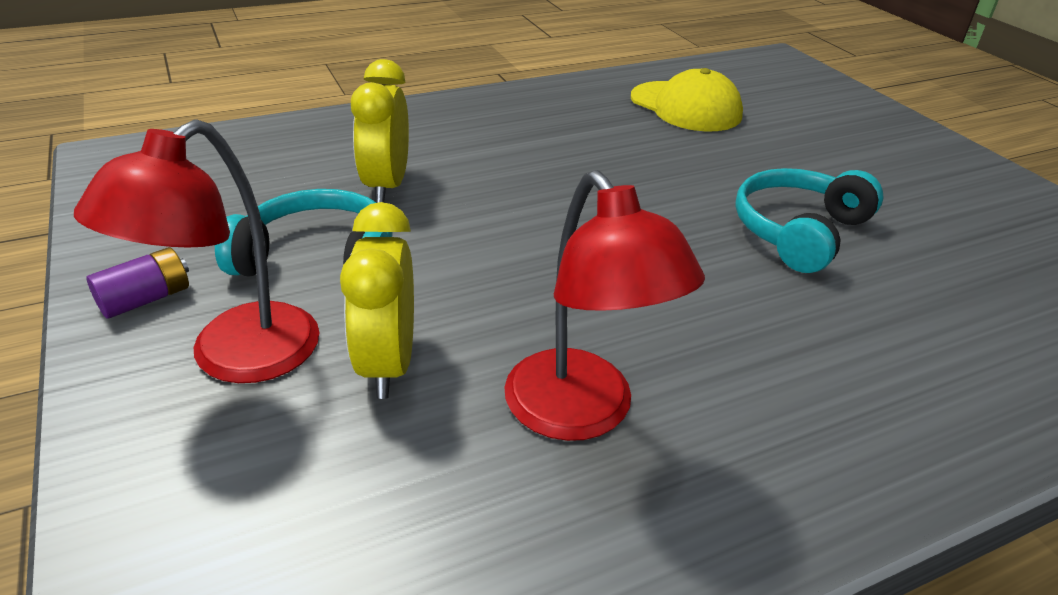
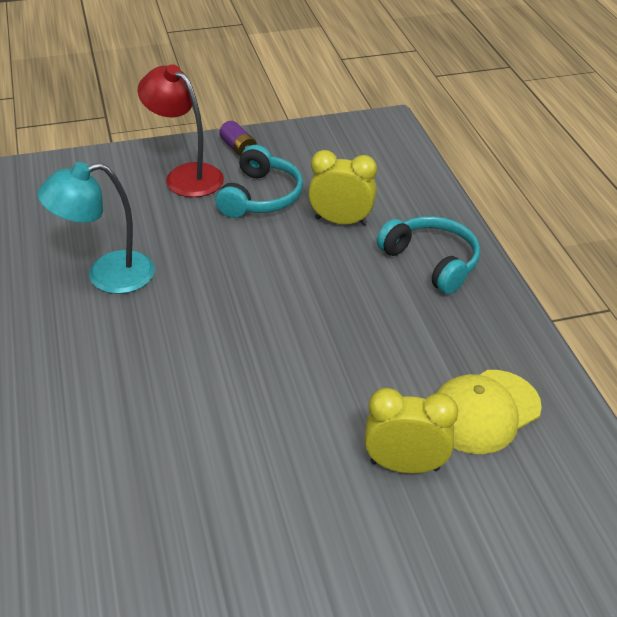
camera: 100 degrees right, 5 degrees up
yellow clock [340,202,414,399] -> yellow clock moved to [364,388,458,474]
red lamp [504,170,705,441] -> turquoise lamp [37,162,155,294]
turquoise headphones [735,168,883,273] -> turquoise headphones moved to [377,216,480,294]

